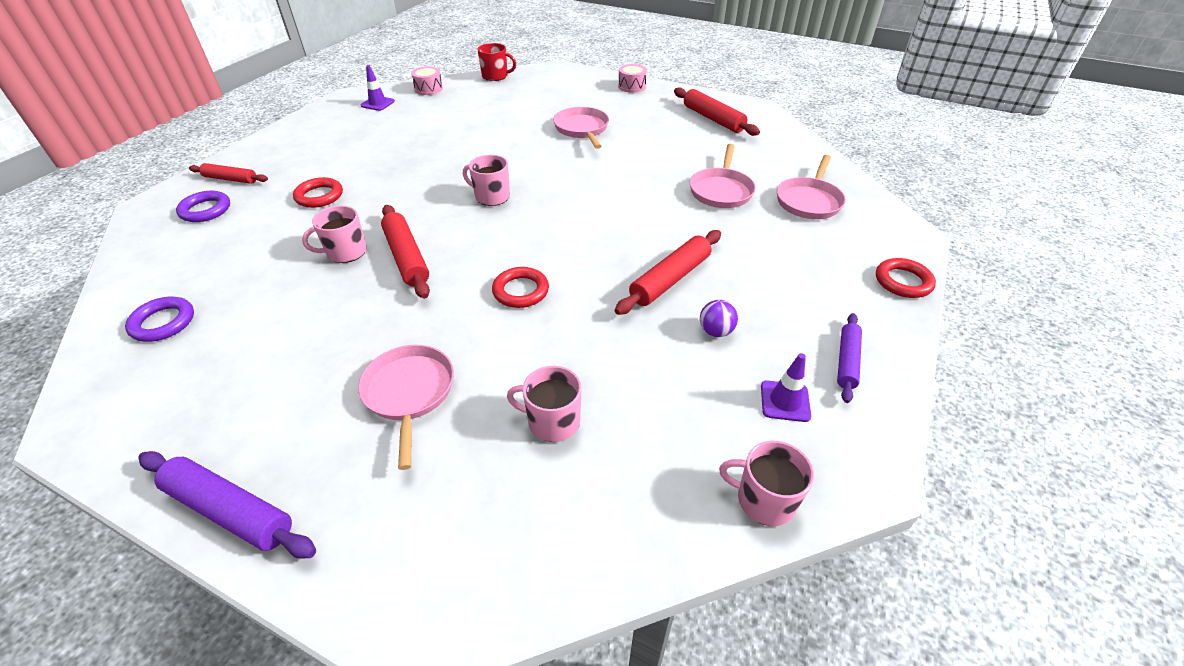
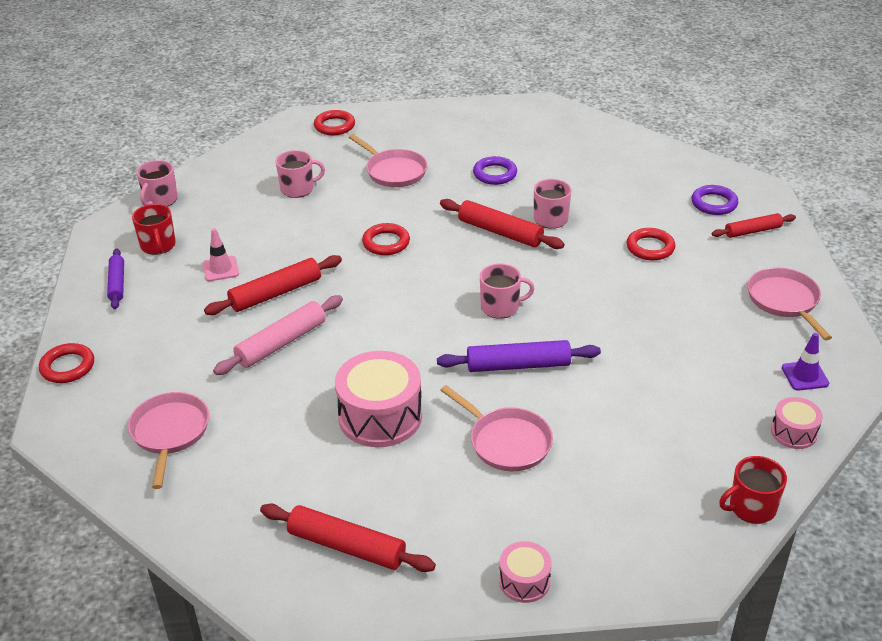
camera: 150 degrees right, 5 degrees down
purple ring [125,297,194,342] -> purple ring moved to [473,156,517,185]
purple rolling pin [138,451,316,558] -> purple rolling pin moved to [437,340,601,372]
red rolling pin [615,230,721,315] -> red rolling pin turned 45 degrees clockwise [204,255,342,315]
pink pan [690,144,756,208] -> pink pan moved to [748,267,832,340]
purple ball [700,300,738,337] -> pink traffic cone [203,228,239,281]
pink mug [719,441,814,526] -> pink mug turned 120 degrees clockwise [137,160,178,207]
purple traffic cone [761,353,811,422] -> red mug [132,204,176,255]
none -> pink rolling pin [213,295,343,375]
none -> red ring [314,110,355,135]
none -> pink drum [335,351,422,447]

